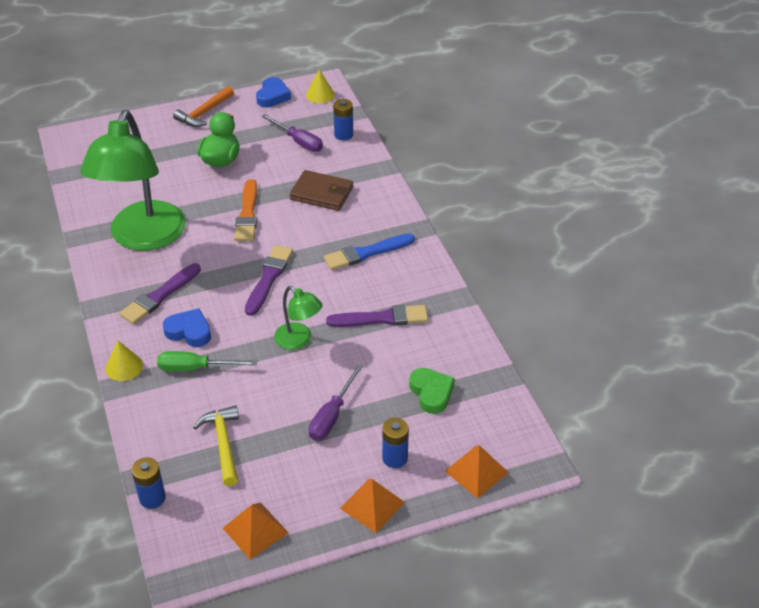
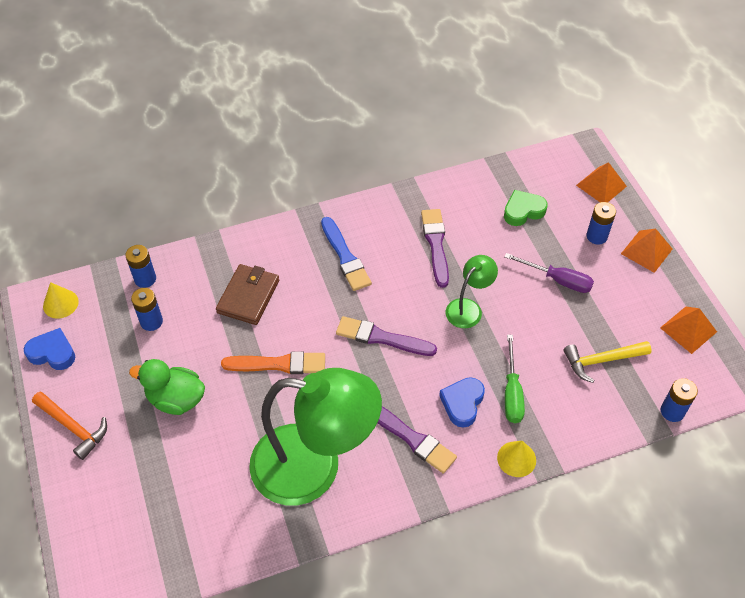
camera: 90 degrees left, 10 degrees up
purple screwdriver [261,114,323,152] -> blue battery [131,288,163,331]

